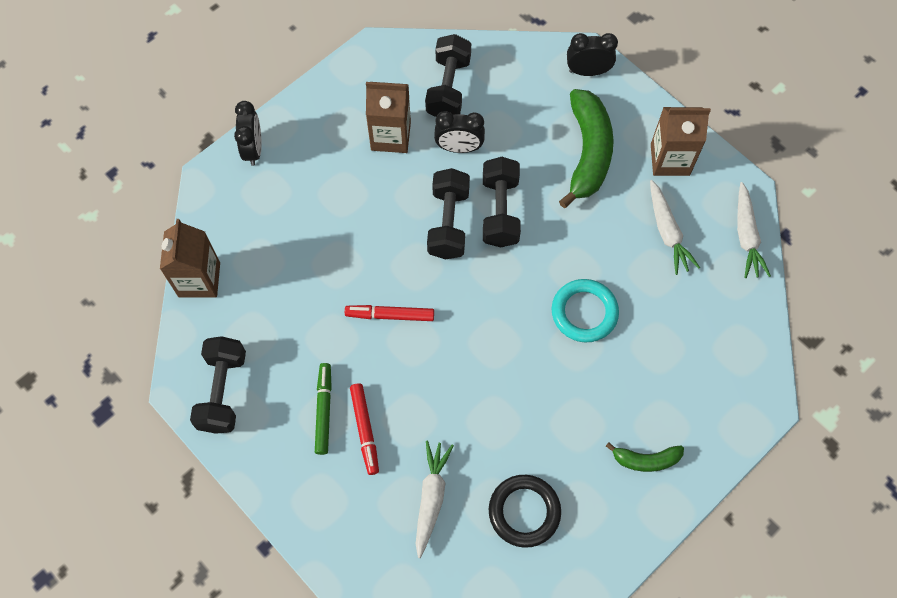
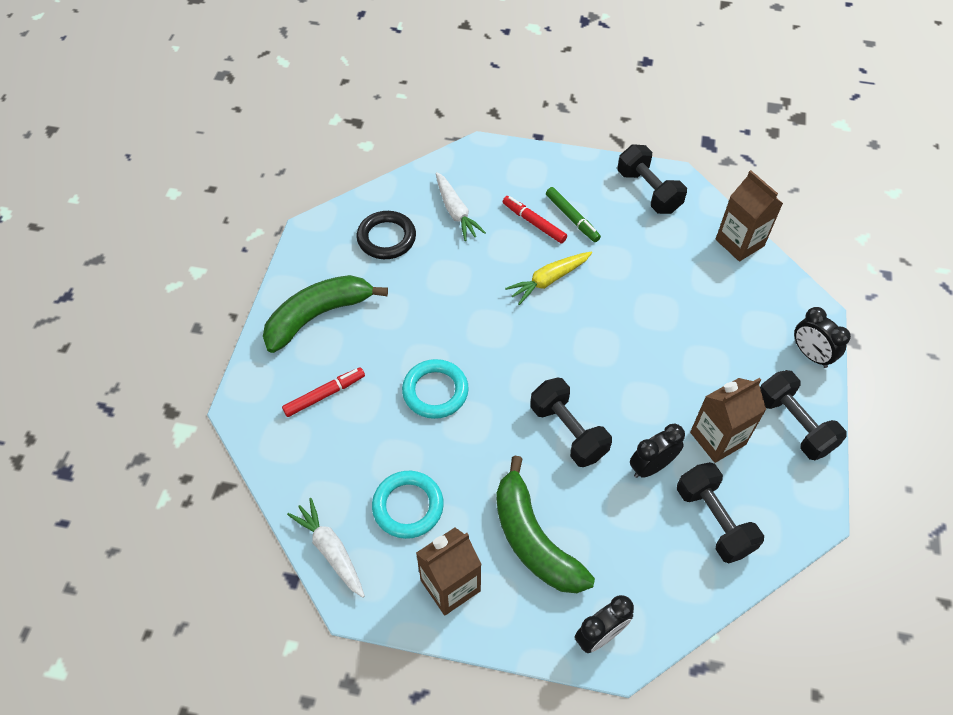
camera: 145 degrees right, 10 degrees down
red marker [345,305,434,321] -> red marker moved to [282,367,365,417]
black dumbbell [427,168,470,259] -> black dumbbell moved to [760,370,847,460]
green banana [606,442,684,472] -> green banana [263,275,388,353], size x1.94
white carrot [650,180,700,275] -> turquoise ring [372,471,444,539]
none -> yellow carrot [505,252,592,305]

